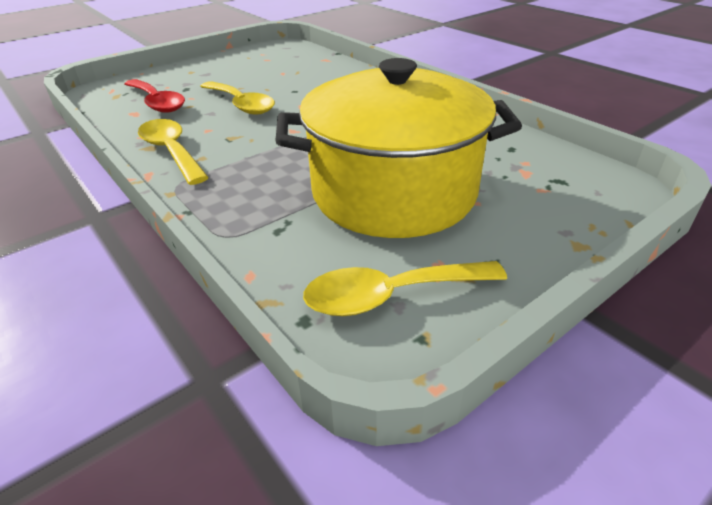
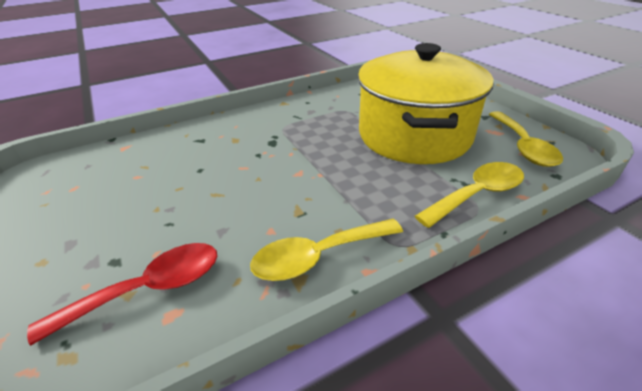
camera: 80 degrees left, 0 degrees up
yellow spoon [200,81,275,115] -> yellow spoon moved to [415,162,524,228]

